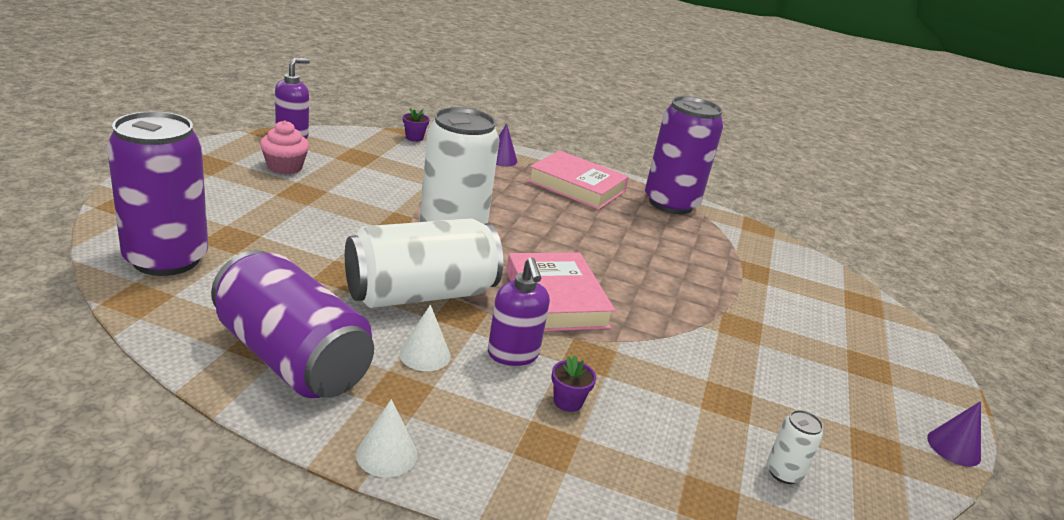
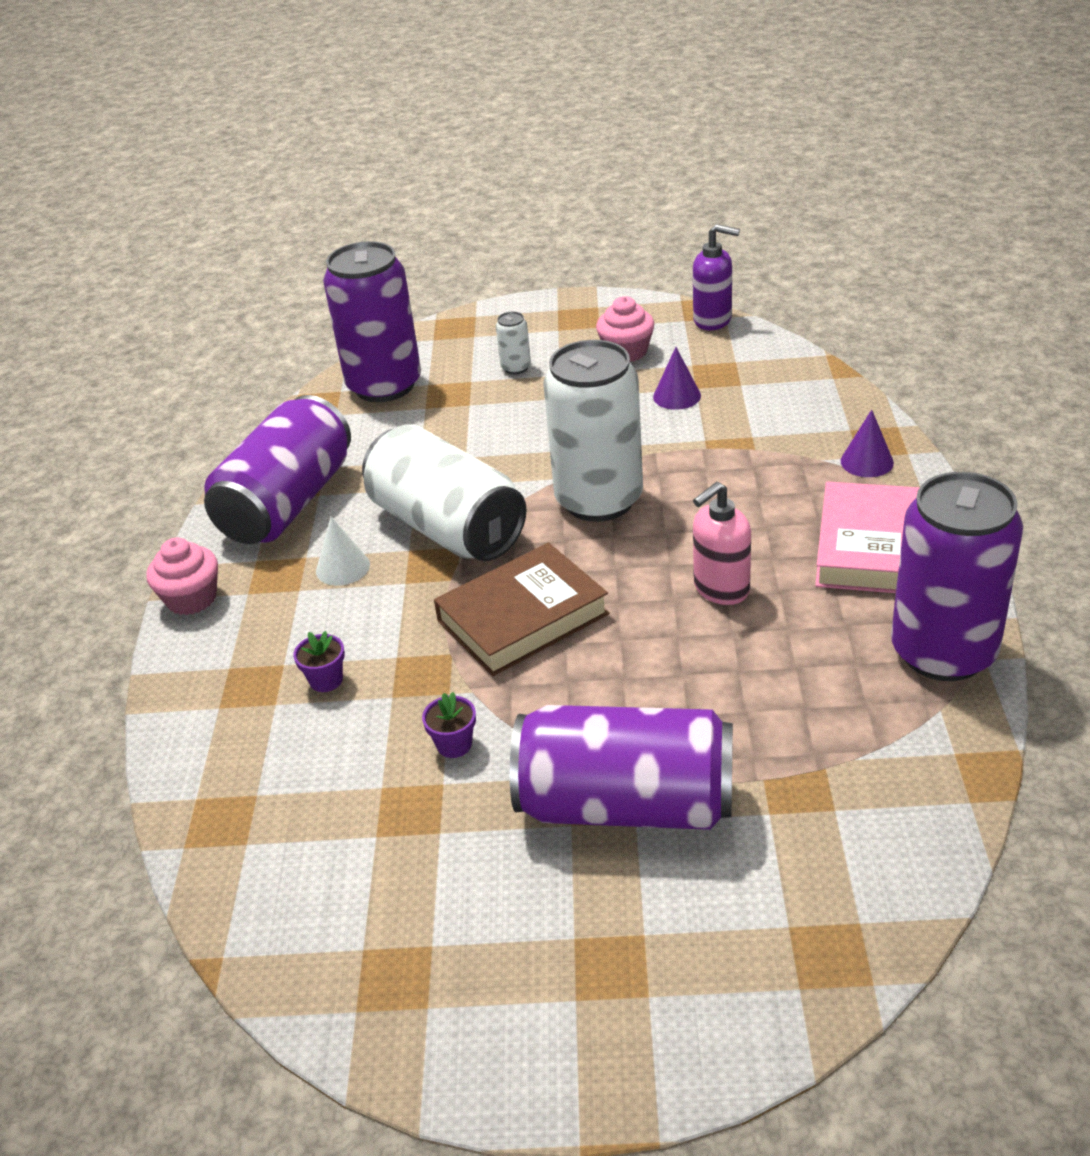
camera: 80 degrees right, 10 degrees up
white cone [356,399,417,477] -> pink cupcake [146,537,218,615]
purple flower pot [403,108,430,142] -> purple flower pot moved to [422,692,476,758]
purple soap dispenser [488,257,550,366] -> none
pink book [506,253,615,331] -> brown book [434,543,609,676]
white can [767,410,823,484] -> white can moved to [496,312,531,374]
purple cone [927,401,981,467] -> purple cone moved to [653,347,701,410]
none -> purple can [510,705,733,830]
none -> pink soap dispenser [693,482,751,605]

